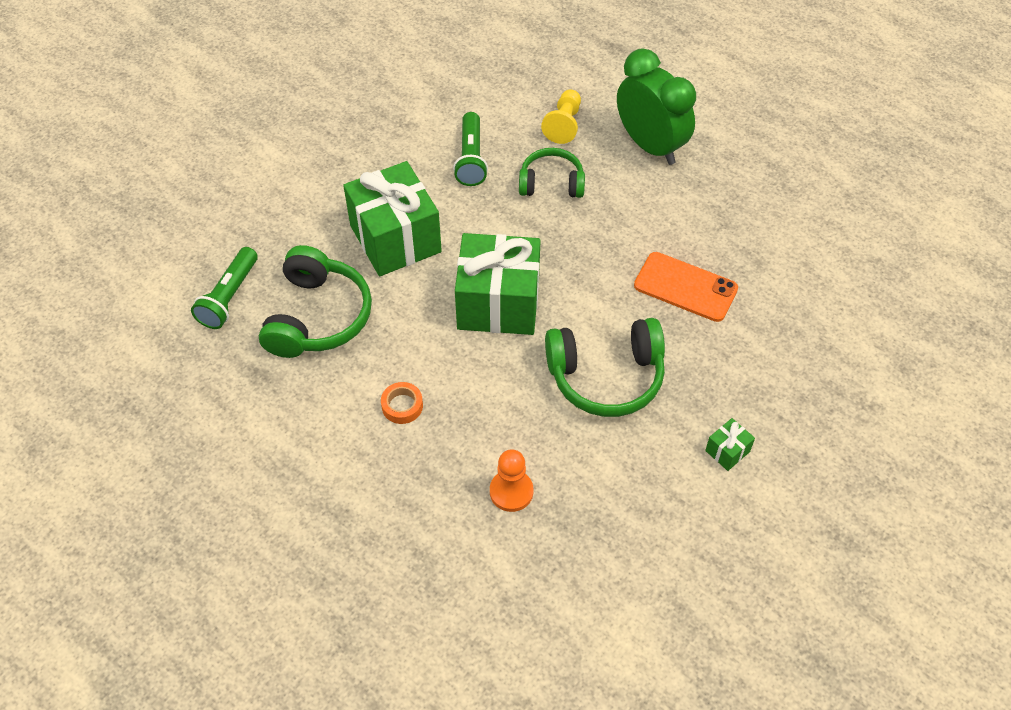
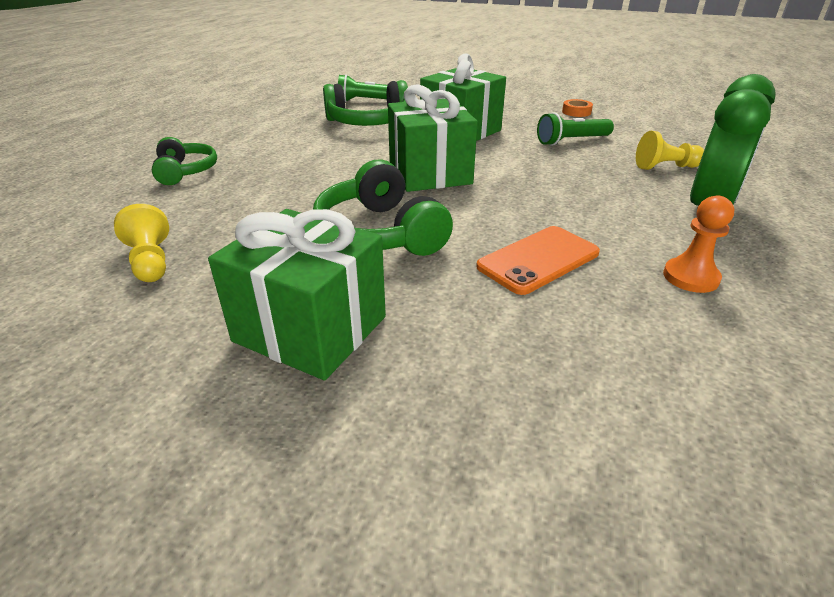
camera: 70 degrees right, 20 degrees down
orange tape [381,382,423,424] -> orange tape moved to [562,99,593,117]
orange pawn [490,449,533,512] -> orange pawn moved to [663,196,734,293]
green headphones [519,148,585,198] -> green headphones moved to [152,137,217,185]
orange phone [634,252,738,322] -> orange phone turned 45 degrees clockwise [476,226,600,295]
green gift [705,418,755,471] -> green gift [208,209,386,380], size x2.49
none -> yellow pawn [114,204,169,282]

